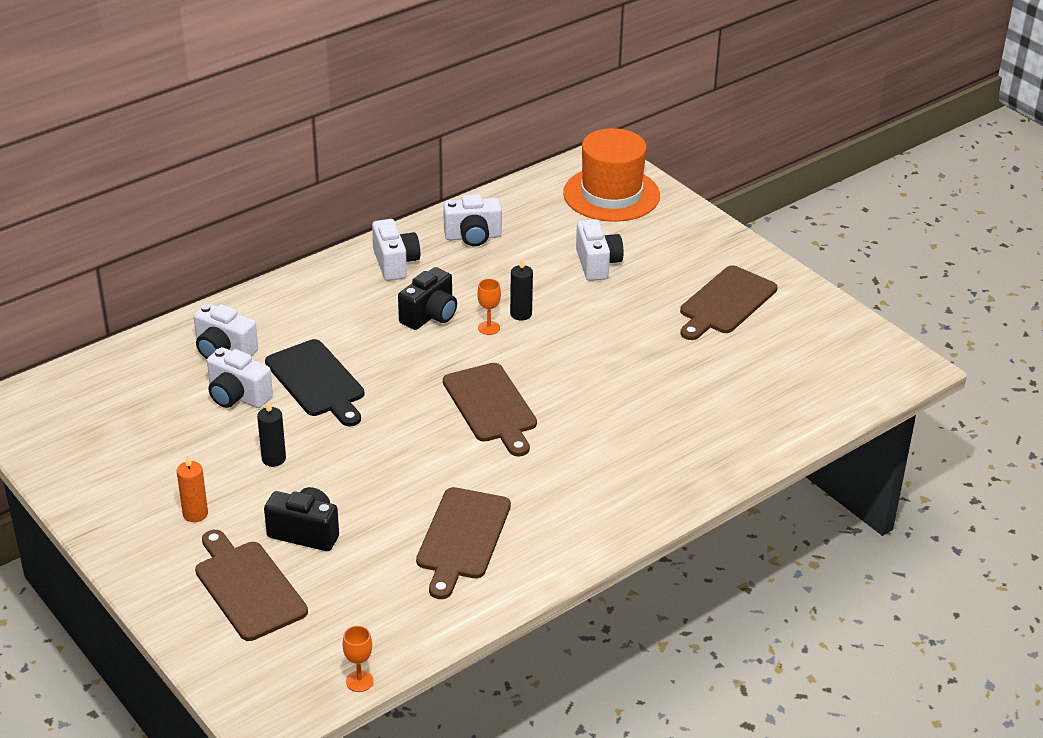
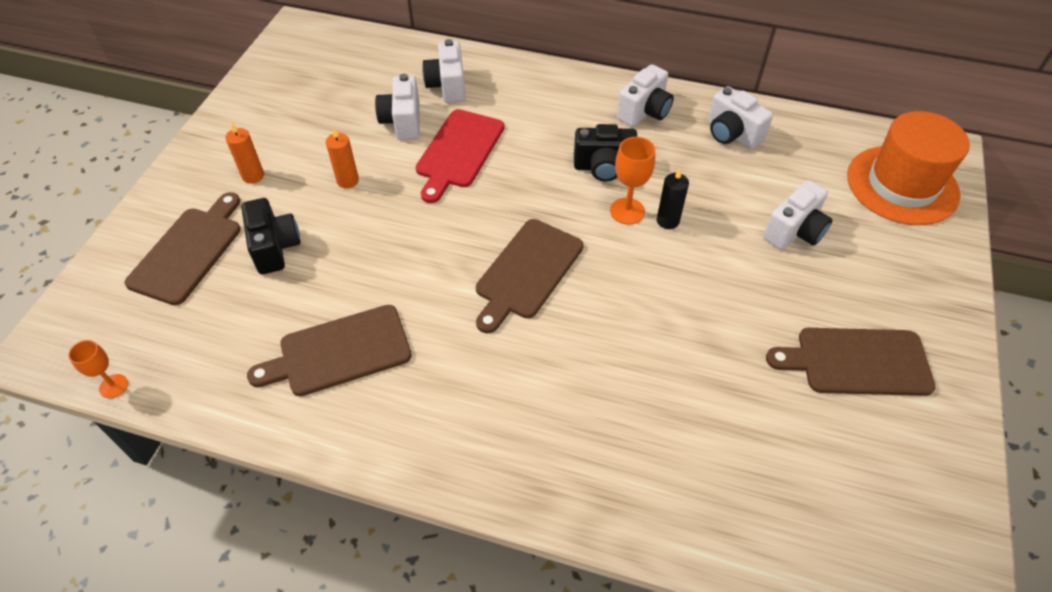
camera: 55 degrees right, 15 degrees up
black candle [257,401,286,467] -> orange candle [326,128,359,188]
black cutting board [265,339,364,426] -> red cutting board [415,109,505,203]
orange goblet [477,279,501,335] -> orange goblet [610,137,655,224], size x1.51

